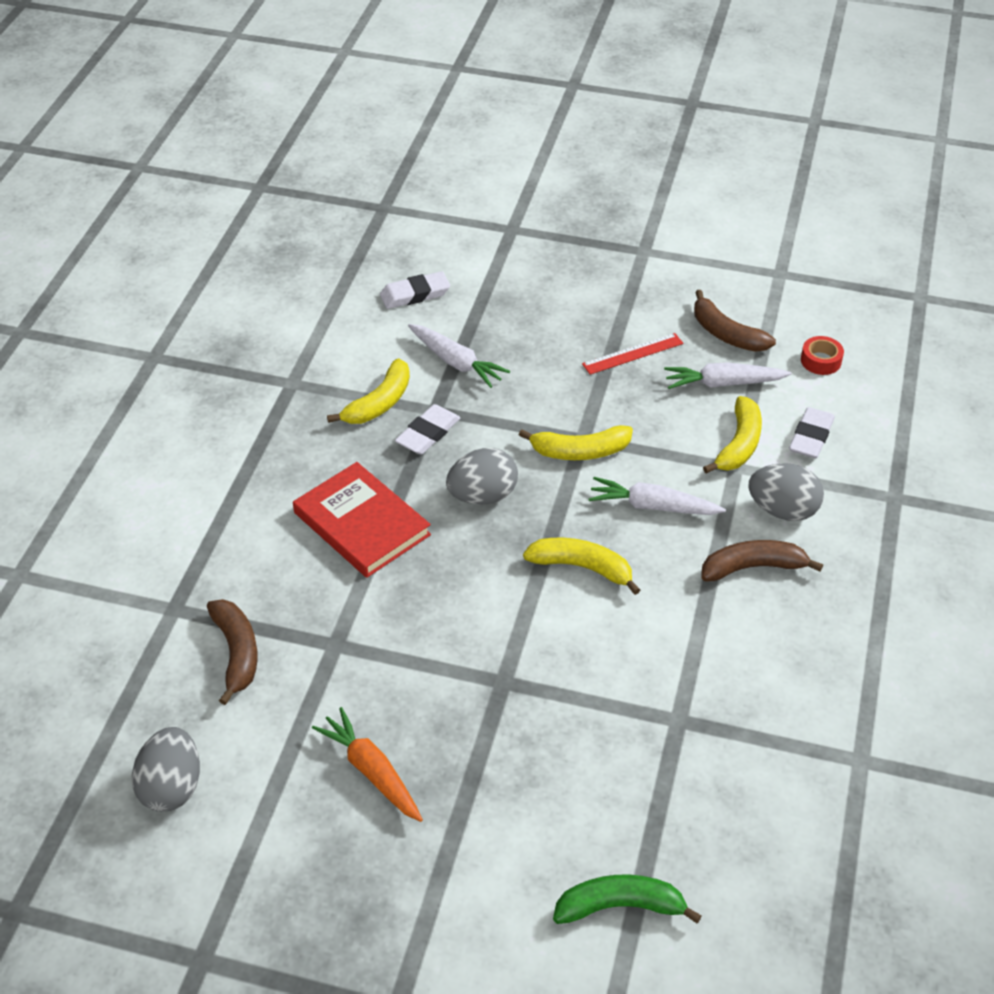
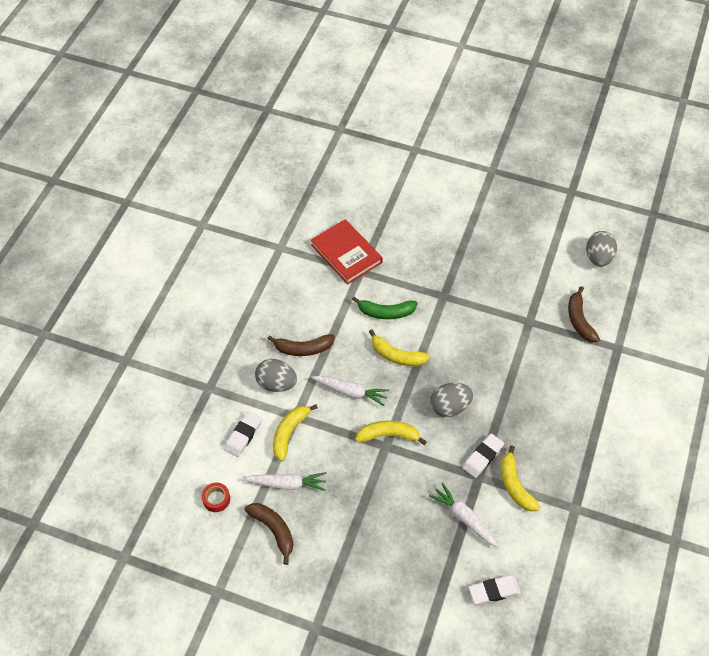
camera: 175 degrees left, 10 degrees up
red book [293,462,431,578] -> red book moved to [311,219,383,284]
orange carrot [312,707,423,822] -> none
yellow banana [327,358,410,424] -> yellow banana turned 60 degrees counterclockwise [501,445,540,512]
green banana [553,875,702,924] -> green banana moved to [352,297,418,319]
red ruler [582,333,683,375] -> none

